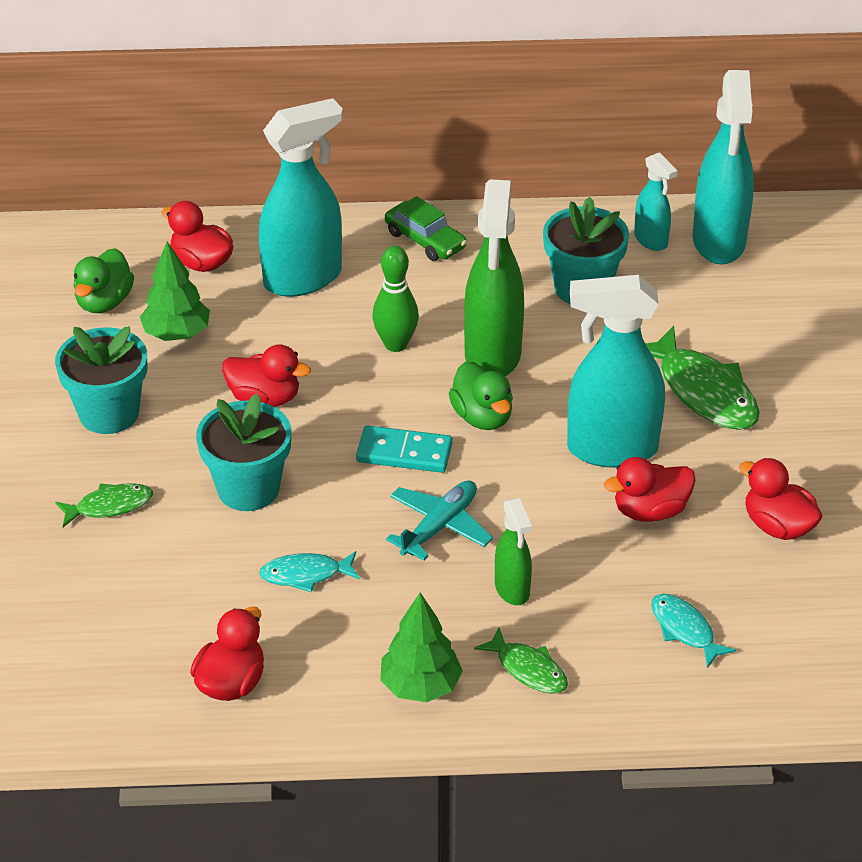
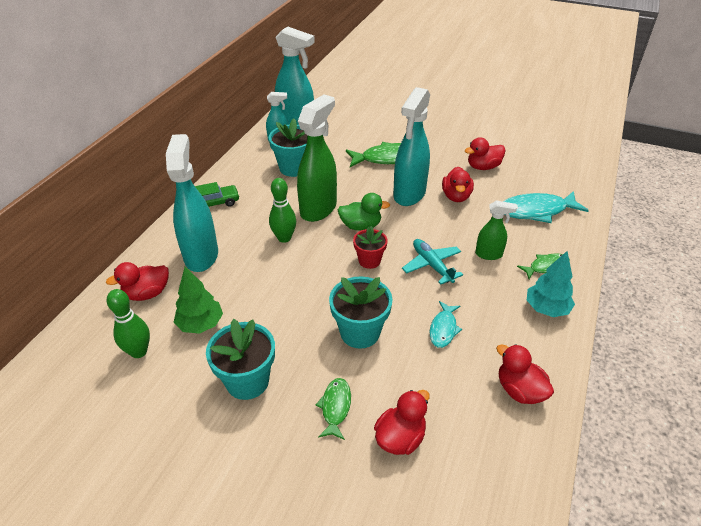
camera: 65 degrees left, 0 degrees up
green duck [73,248,134,313] -> green bowling pin [107,289,150,358]
red duck [222,344,311,407] -> red duck moved to [374,390,430,455]
turquoise domino [356,425,453,473] -> red flower pot [353,226,387,269]
green tree [380,592,463,702] -> turquoise tree [527,251,575,317]
green spray bottle [464,179,524,376] -> green spray bottle turned 90 degrees counterclockwise [297,94,337,222]
turquoise fish [651,593,736,668] -> turquoise fish [503,191,589,223], size x1.78

